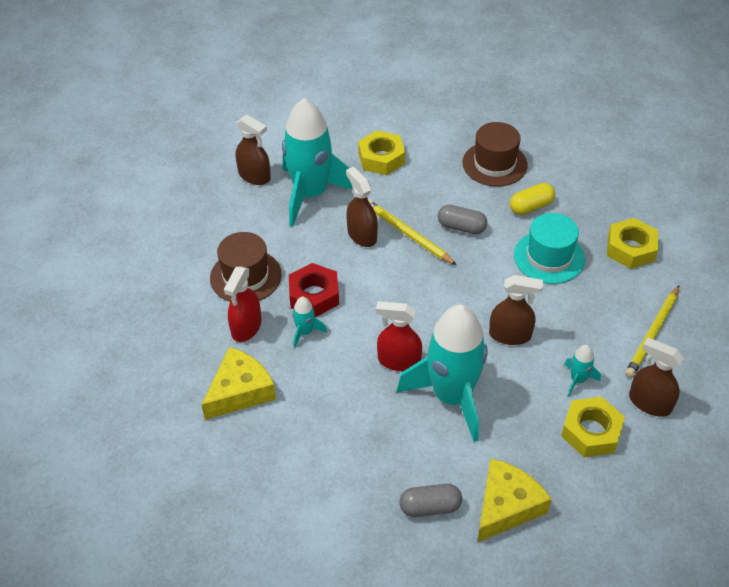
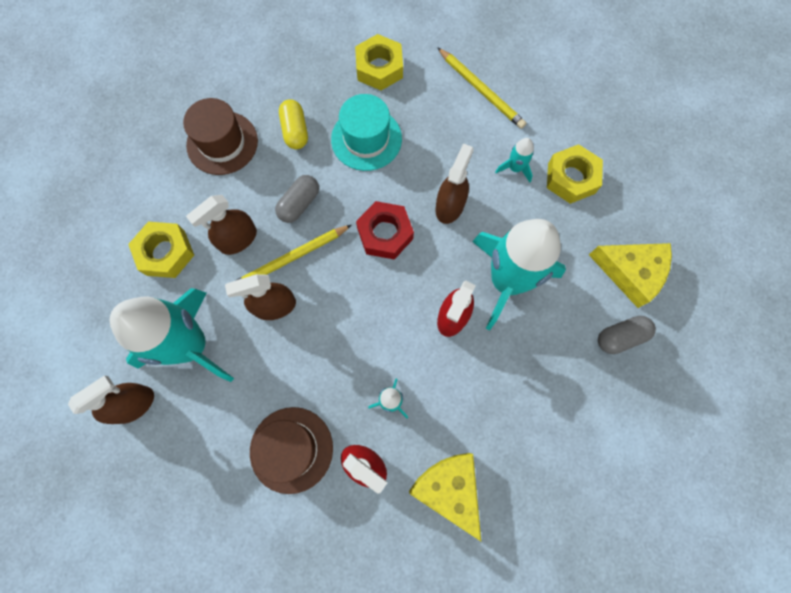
camera: 75 degrees left, 25 degrees up
red nut [289,263,339,317] -> red nut moved to [356,201,414,260]
grey capsule [400,484,462,517] -> grey capsule turned 60 degrees clockwise [598,316,656,354]
yellow cheese [477,459,552,542] -> yellow cheese turned 150 degrees clockwise [589,243,672,308]
brown spray bottle [629,338,684,417] -> brown spray bottle moved to [186,195,257,255]

